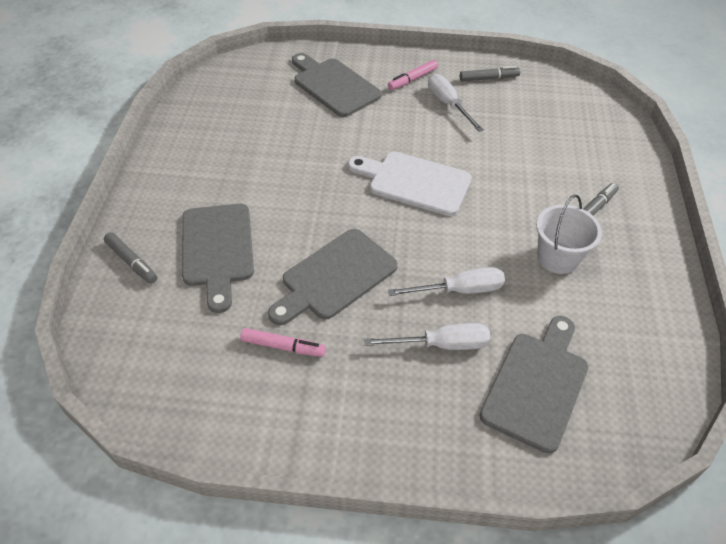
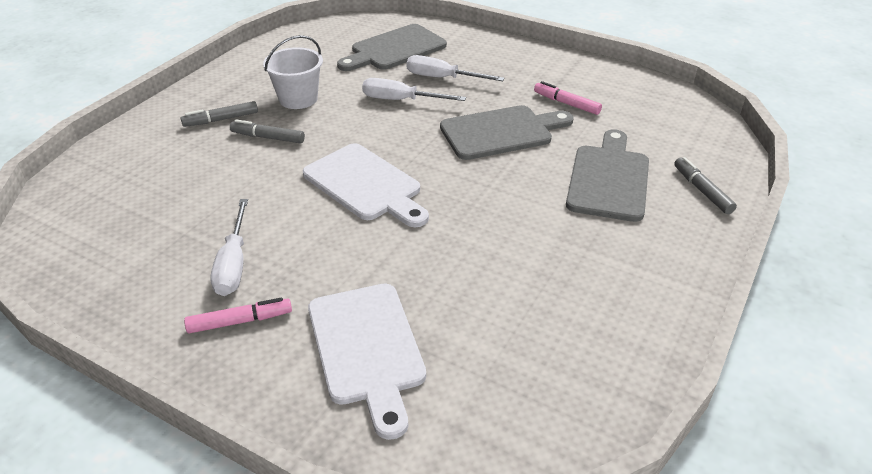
camera: 155 degrees left, 10 degrees down
grey cutting board [292,53,382,117] -> white cutting board [308,284,426,440]
grey marker [460,66,520,81] -> grey marker moved to [230,119,305,144]

